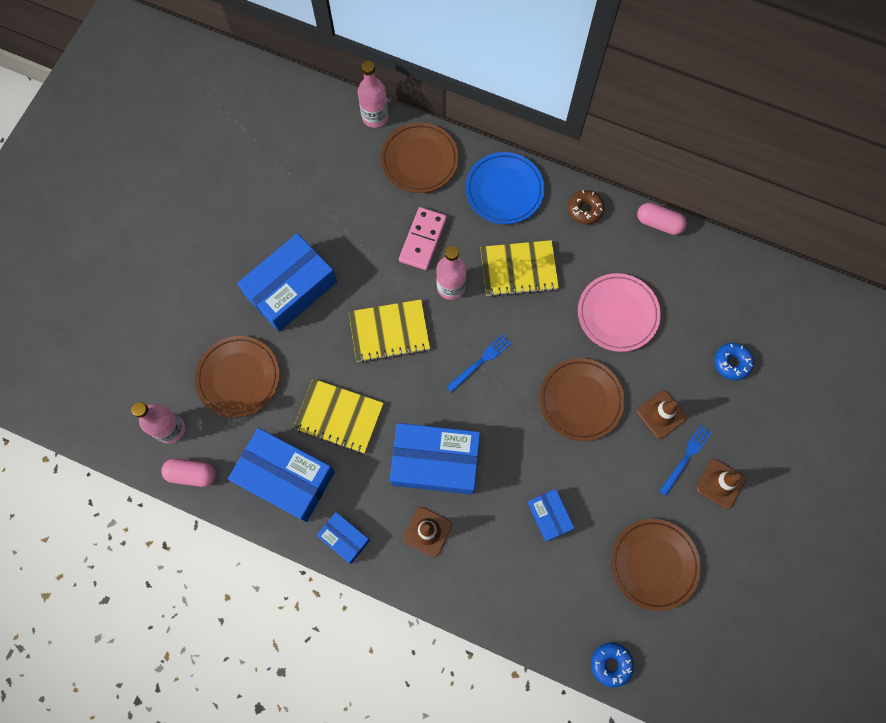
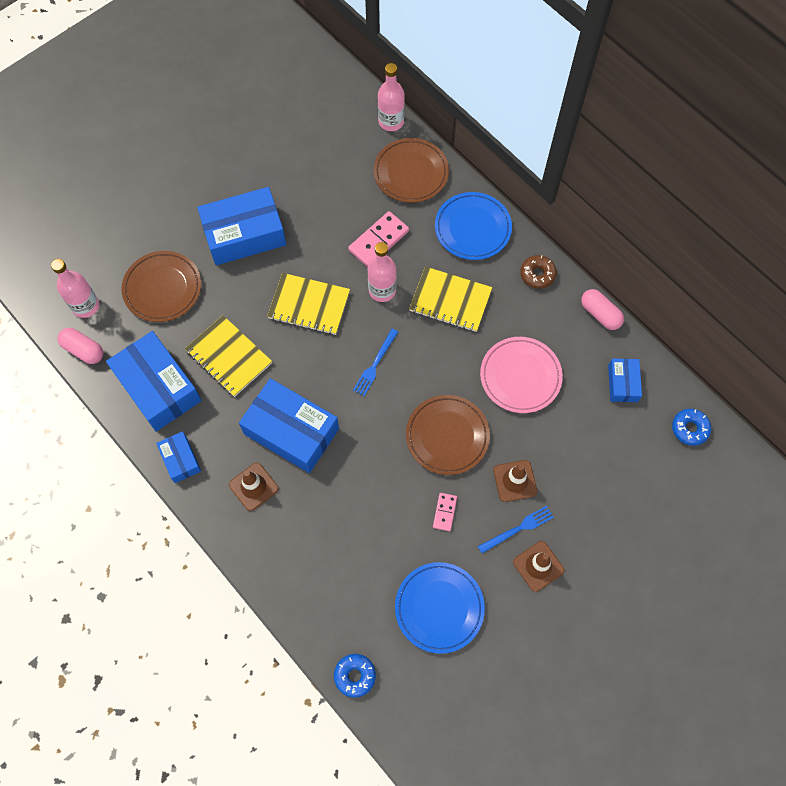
camera: 25 degrees right, 5 degrees down
blue fork [446,334,511,392] -> blue fork turned 135 degrees clockwise [353,329,398,396]
blue box [528,489,575,542] -> blue box moved to [608,359,642,402]
brown plate [611,519,701,611] -> blue plate [395,562,485,654]
blue donut [714,343,754,380] -> blue donut moved to [672,409,711,446]
none -> pink domino [433,493,457,531]

